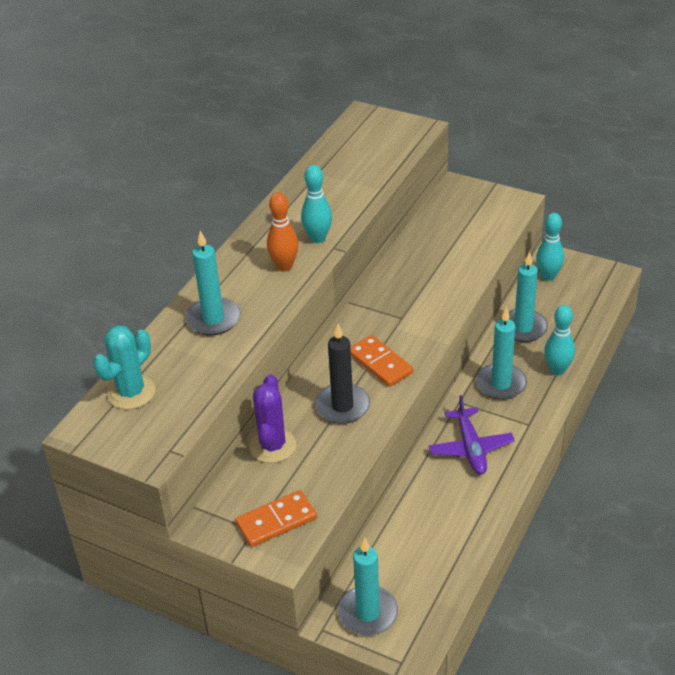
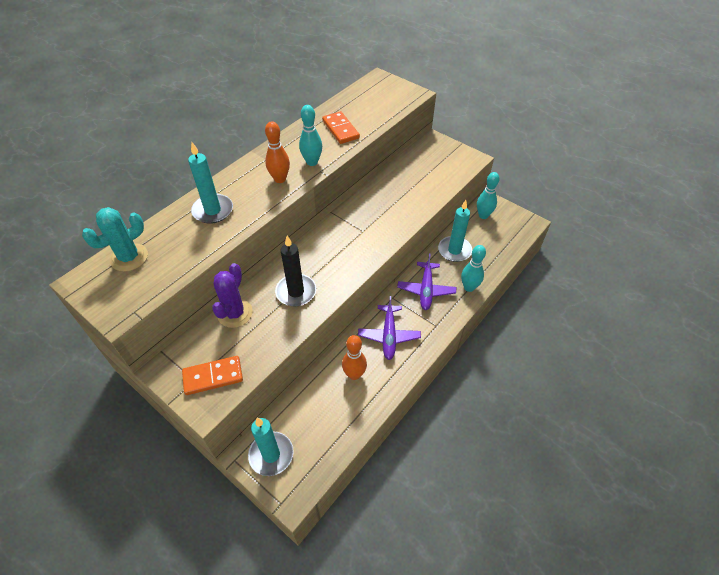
camera: 10 degrees right, 10 degrees up
orange domino [351,335,413,387] -> orange domino moved to [322,111,360,144]
turquoise candle [476,307,527,400] -> purple plane [397,253,456,310]
none -> orange bowling pin [342,335,367,380]

